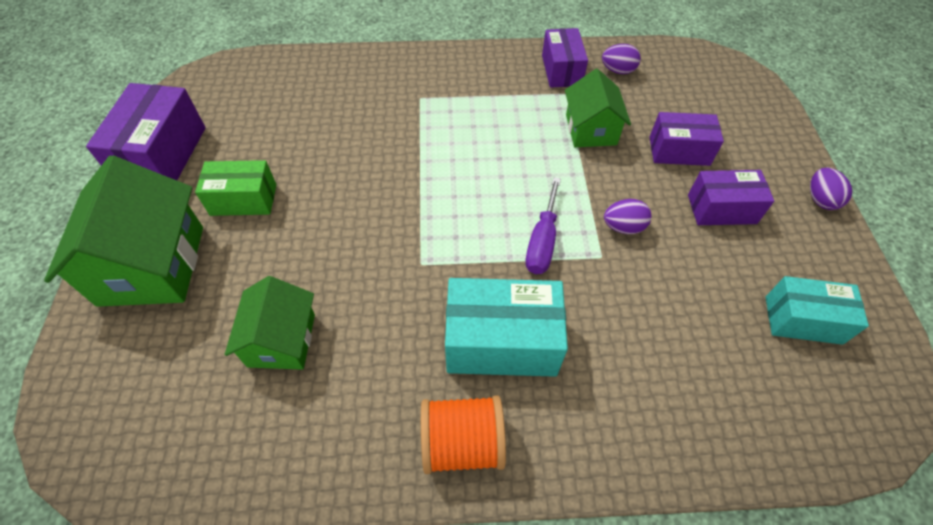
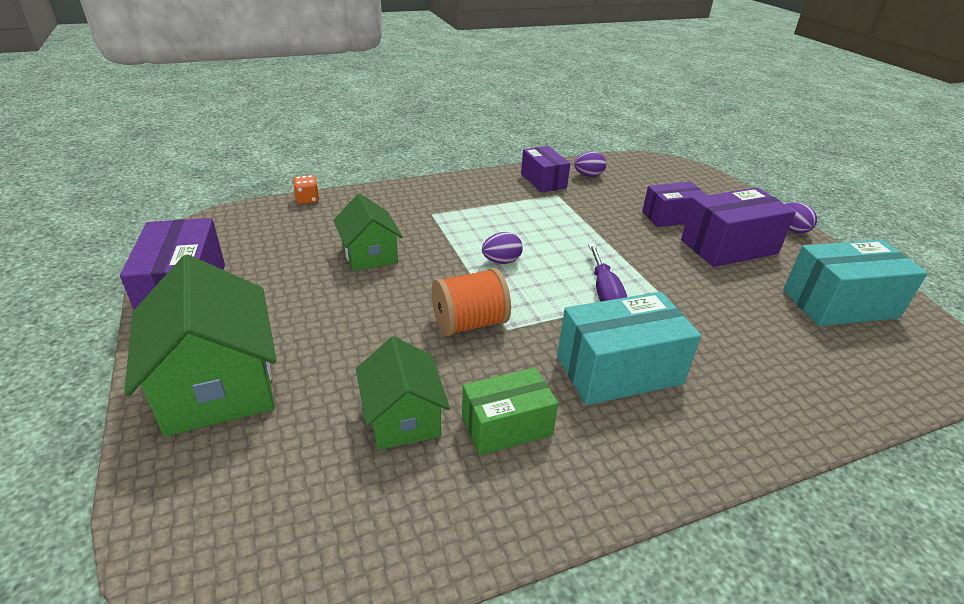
camera: 20 degrees left, 20 degrees down
green box [195,160,276,216] -> green box moved to [462,367,558,456]
orange spool [421,395,506,474] -> orange spool moved to [432,268,511,336]
green house [565,69,631,147] -> green house moved to [333,194,403,271]
purple egg [604,199,651,234] -> purple egg moved to [482,232,523,264]
purple box [688,170,774,225] -> purple box [681,188,796,267], size x1.53
turquoise box [765,276,869,345] -> turquoise box [783,240,928,326], size x1.53
none -> orange dice [293,175,319,204]

